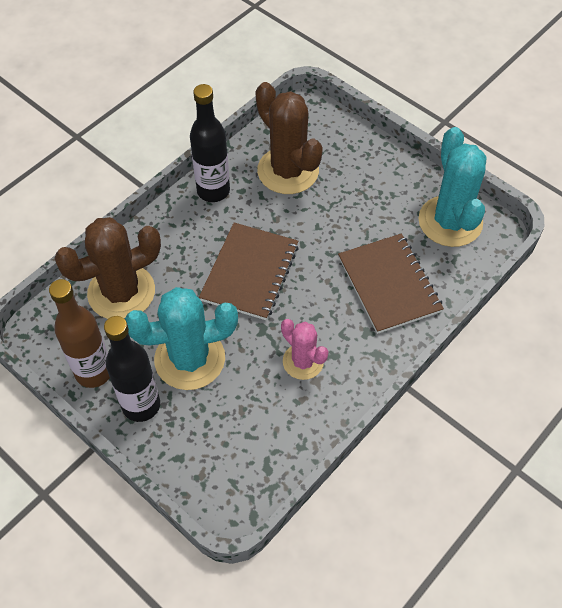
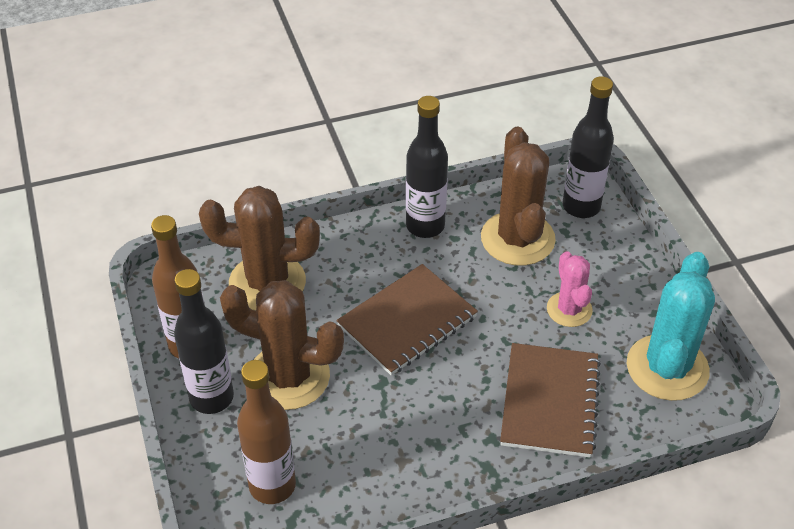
camera: 30 degrees right, 10 degrees down
turquoise cactus [125,287,238,390] -> brown cactus [220,280,344,410]
pink cactus [281,319,329,380] -> pink cactus moved to [547,251,593,327]
none -> brown bottle [237,360,296,504]
none -> black bottle [562,76,614,218]

